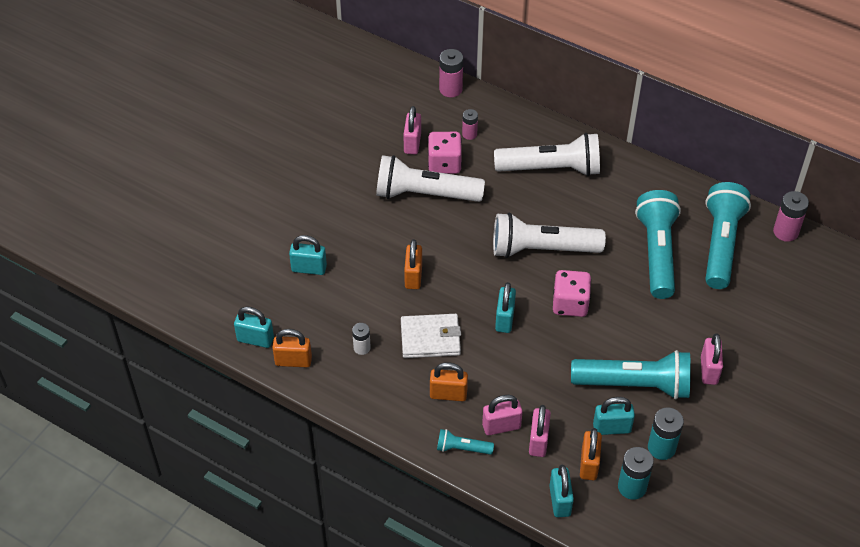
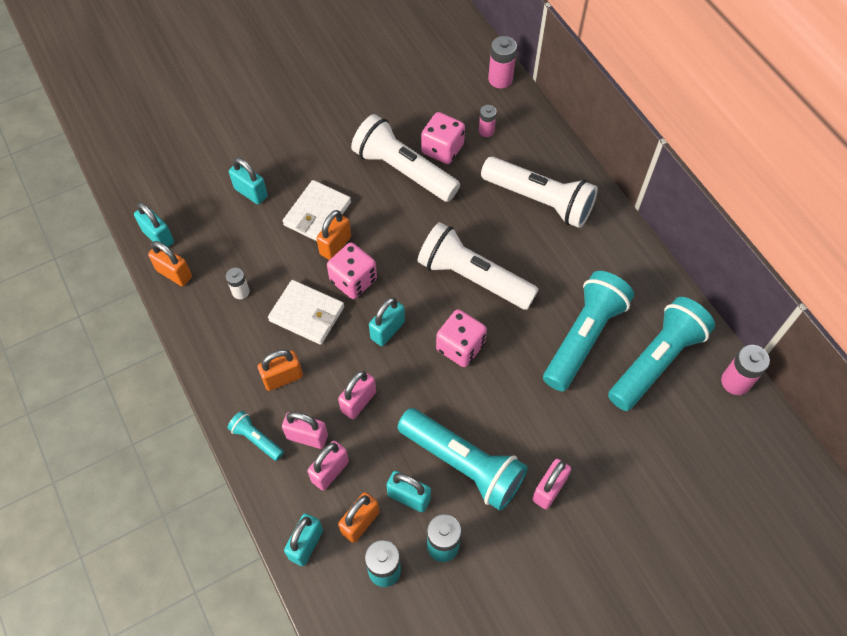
camera: 30 degrees right, 10 degrees up
pink padlock [403,106,421,154] -> pink padlock moved to [338,370,376,419]
orange padlock [430,362,468,401] -> orange padlock turned 60 degrees counterclockwise [258,350,303,391]
none -> white wallet [283,180,351,241]
none -> pink dice [327,243,377,299]

